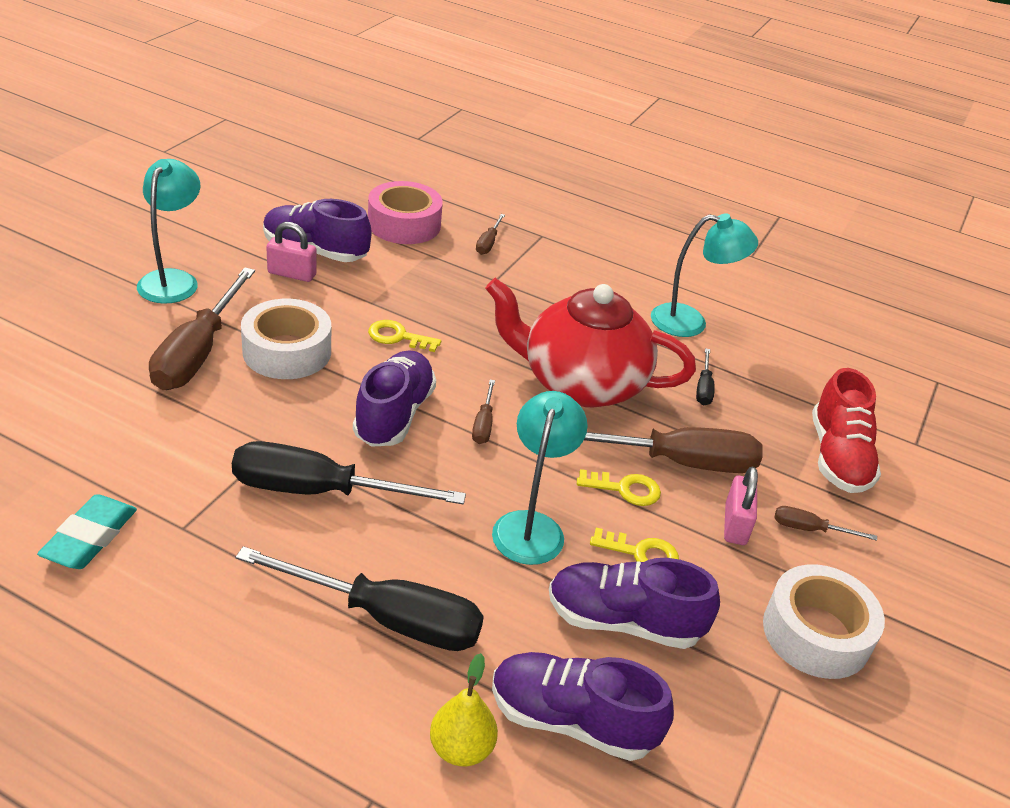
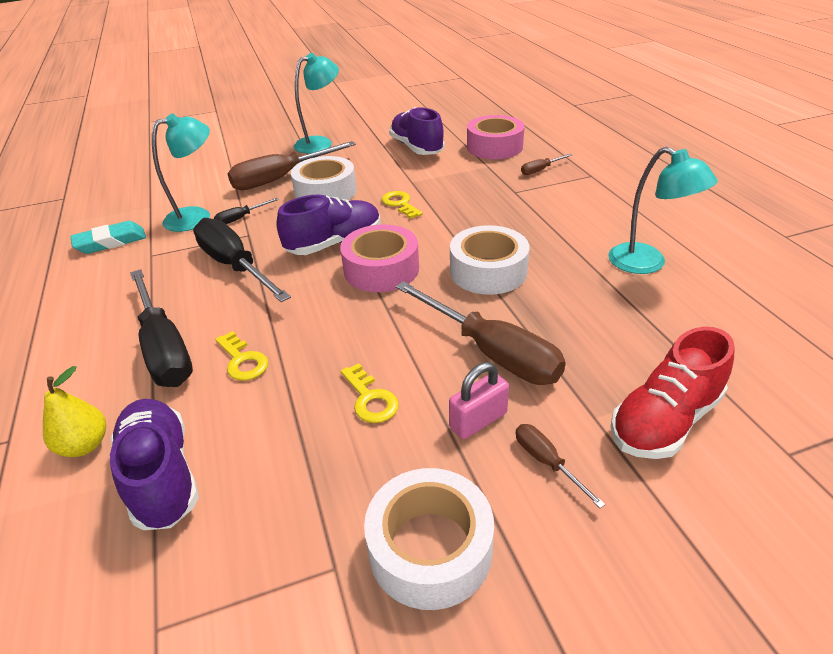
camera: 50 degrees right, 0 degrees up
pink padlock [266,222,317,282] -> none
brown screwdriver [472,380,495,444] -> pink tape [340,224,419,292]
red teapot [485,278,696,408] -> white tape [450,225,529,295]
turquoise lamp [492,391,588,565] -> turquoise lamp moved to [152,114,210,232]
purple shoe [549,558,720,649] -> none
yellow key [577,469,661,506] -> yellow key moved to [215,331,268,381]
black screwdriver [696,348,715,405] -> black screwdriver moved to [214,198,279,224]

